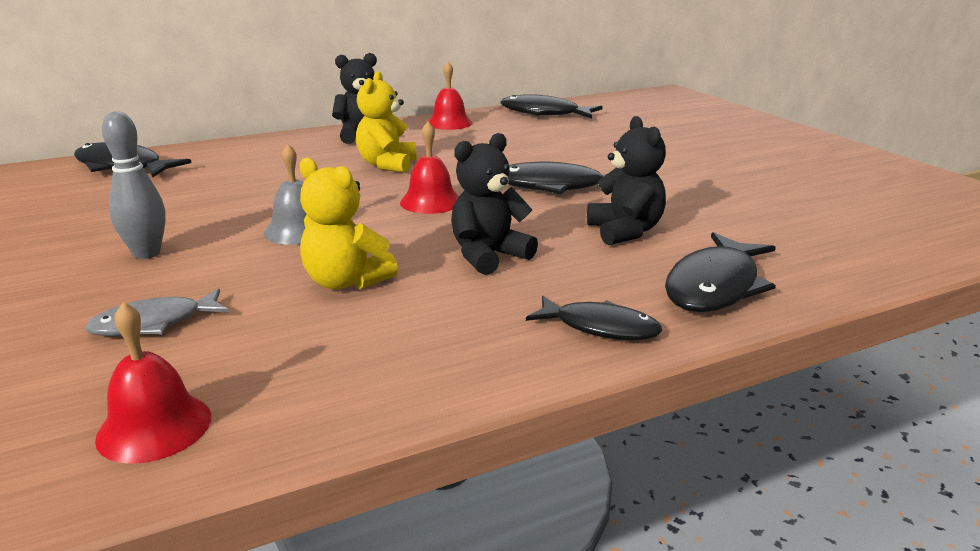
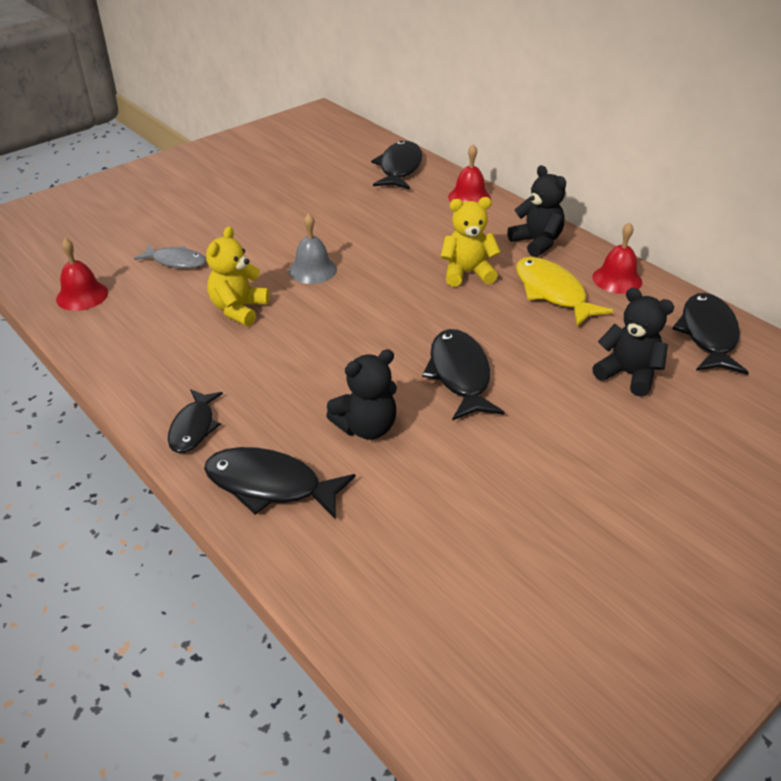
camera: 75 degrees right, 15 degrees up
grey fish [85,289,229,336] -> grey fish turned 150 degrees clockwise [134,245,206,268]
grey bowling pin [102,111,166,259] -> none
red bell [400,122,459,214] -> red bell moved to [448,145,491,202]
black teddy bear [451,133,538,275] -> black teddy bear moved to [592,288,674,397]
none -> yellow fish [516,257,614,327]

